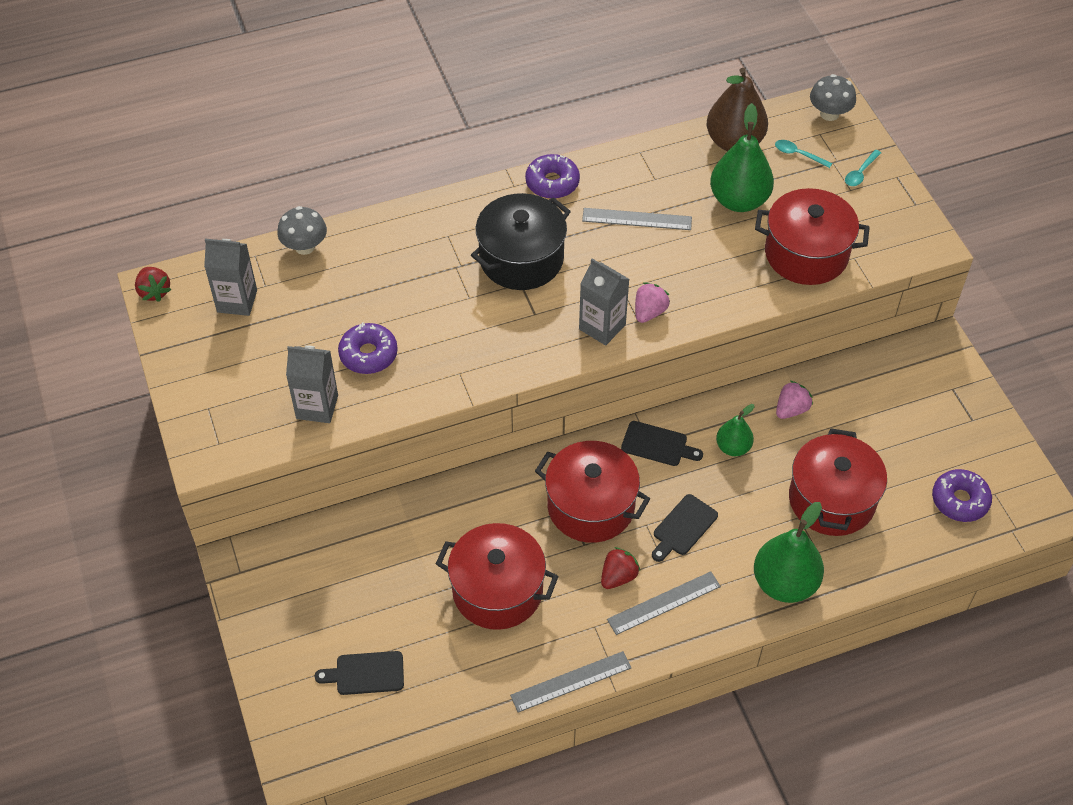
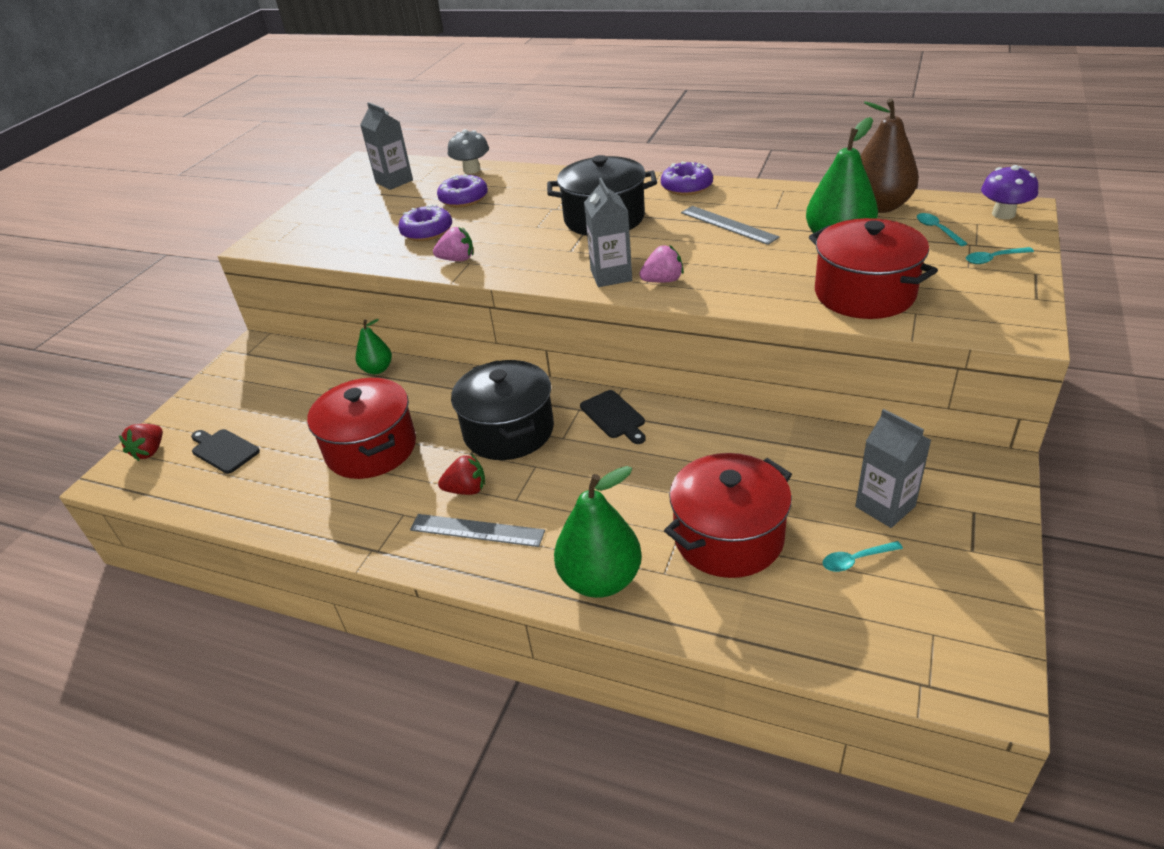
camera: 45 degrees right, 15 degrees down
red strawberry [135,267,171,302] -> red strawberry moved to [119,424,163,461]
grey carton [286,345,338,423] -> grey carton moved to [855,409,931,528]
grey ruler [510,651,631,713] -> none
red pot [535,441,650,543] -> black pot [451,360,554,460]
black cutting board [652,494,718,562] -> none
green pear [716,404,754,456] -> green pear moved to [356,319,392,374]
pink strawberry [776,381,813,419] -> pink strawberry moved to [433,227,473,261]
grey mushroom [810,74,856,121] -> purple mushroom [981,165,1038,219]
purple donut [932,469,992,522] -> purple donut moved to [437,174,488,207]
none -> turquoise spoon [823,541,903,572]

